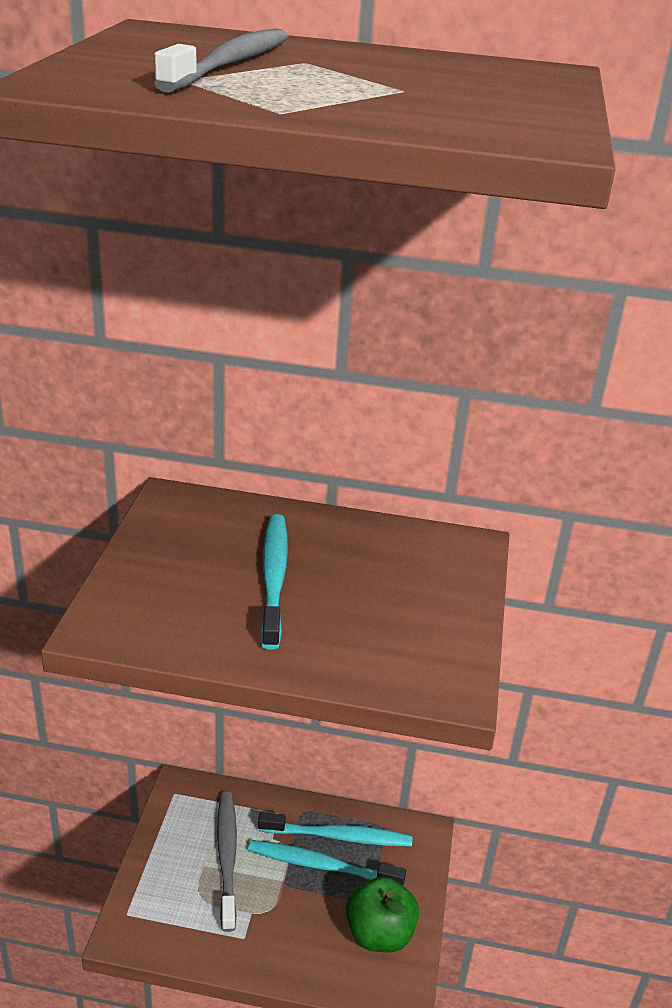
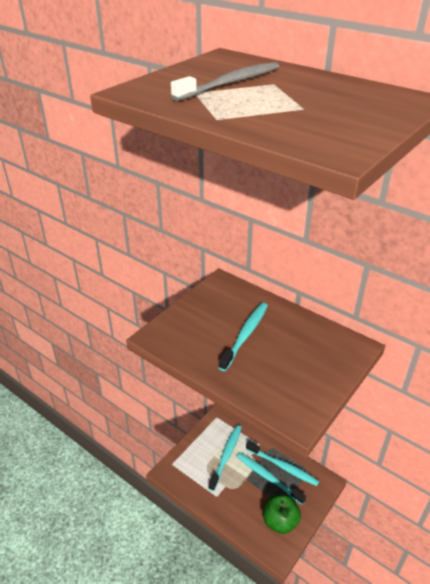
camera: 30 degrees right, 5 degrees up
grey toothbrush [217,792,237,932] -> turquoise toothbrush [208,425,242,491]

